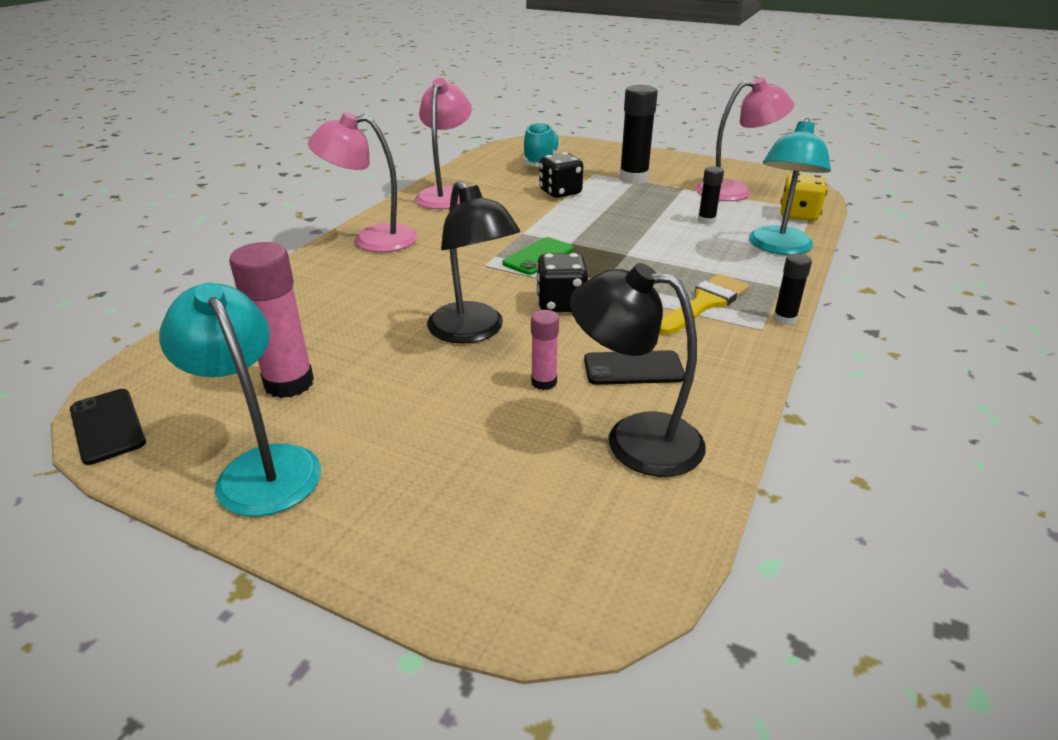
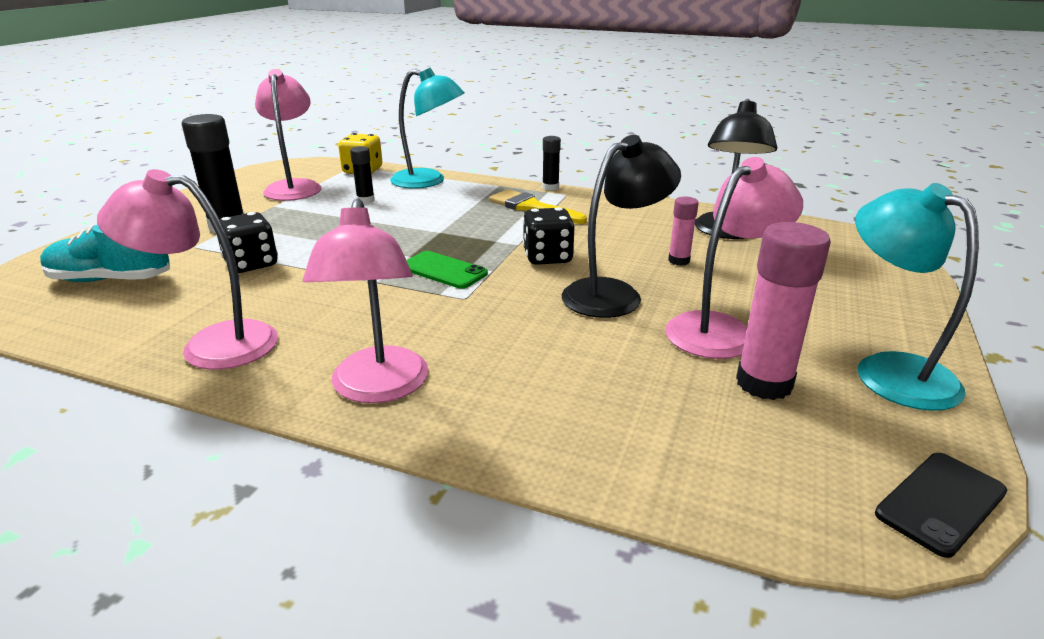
camera: 95 degrees left, 5 degrees down
turquoise lamp [159,282,321,516] -> turquoise lamp turned 105 degrees clockwise [855,183,979,411]
black phone [584,350,685,385] -> none
none -> pink lamp [665,157,803,359]

